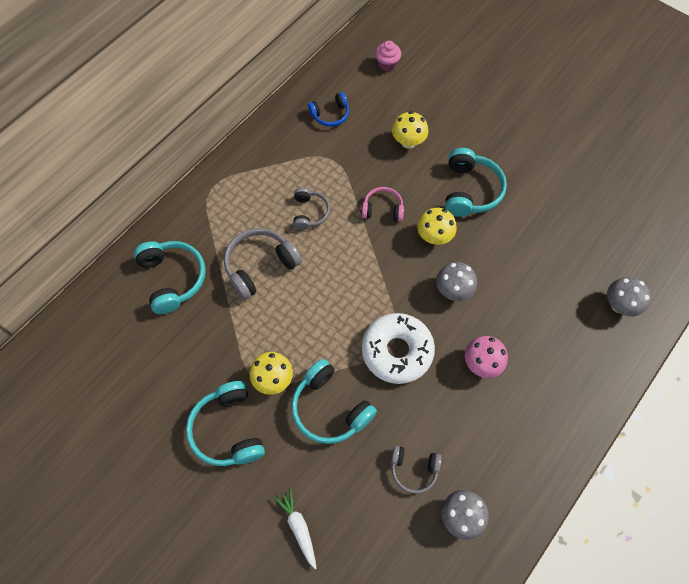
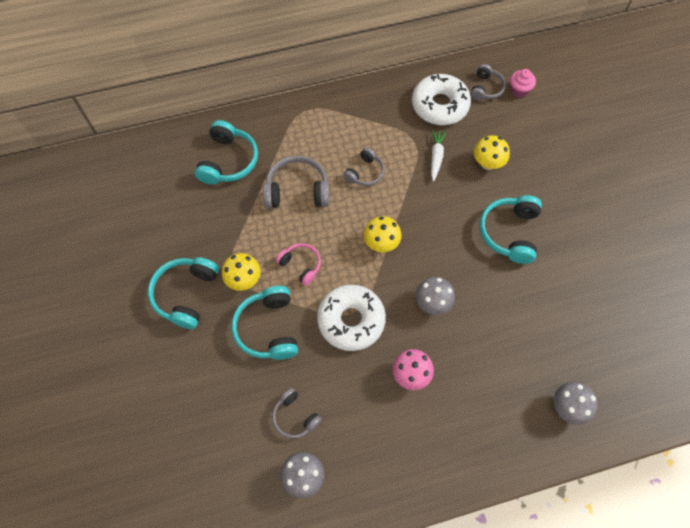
camera: 35 degrees right, 0 degrees up
white carrot [273,488,317,569] -> white carrot moved to [431,129,447,182]
blue headphones [308,92,349,127] -> white donut [412,74,471,125]
pink headphones [362,187,404,222] -> pink headphones moved to [276,243,321,285]
yellow mushroom [417,208,457,245] -> yellow mushroom moved to [364,216,402,252]
turquoise headphones [445,148,507,217] -> turquoise headphones turned 150 degrees clockwise [480,195,542,264]
none -> grey headphones [470,64,506,100]

